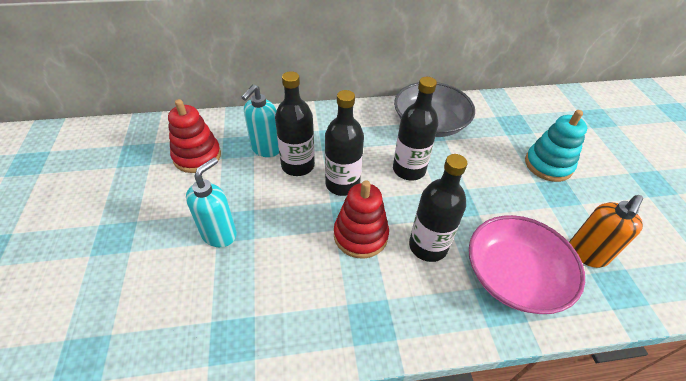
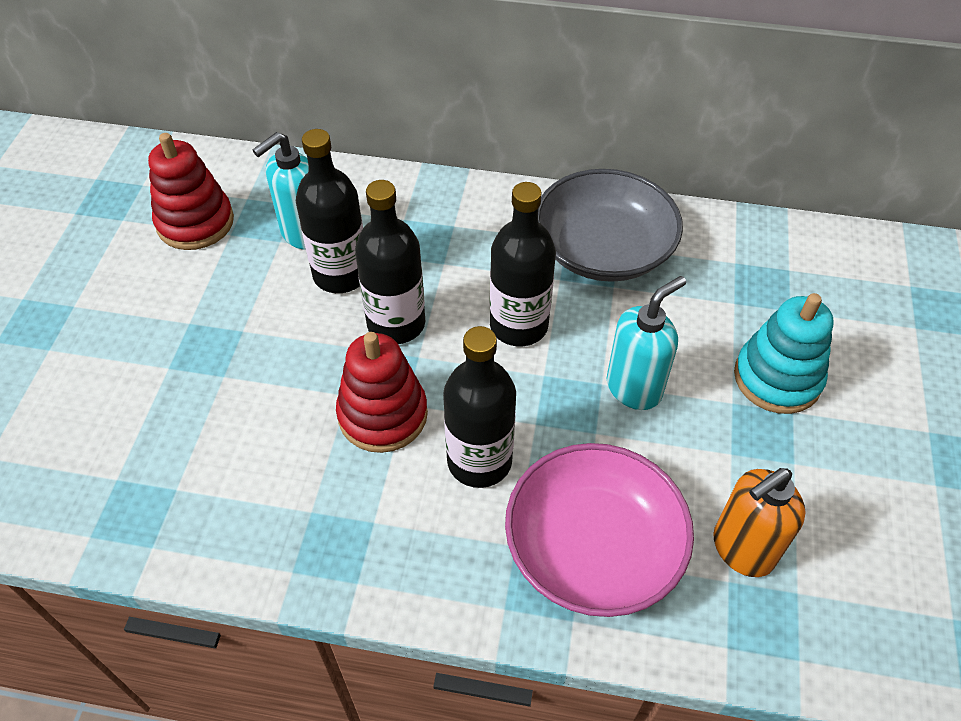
camera: 20 degrees right, 5 degrees up
turquoise soap dispenser [186,157,237,247] -> turquoise soap dispenser moved to [607,276,686,410]

